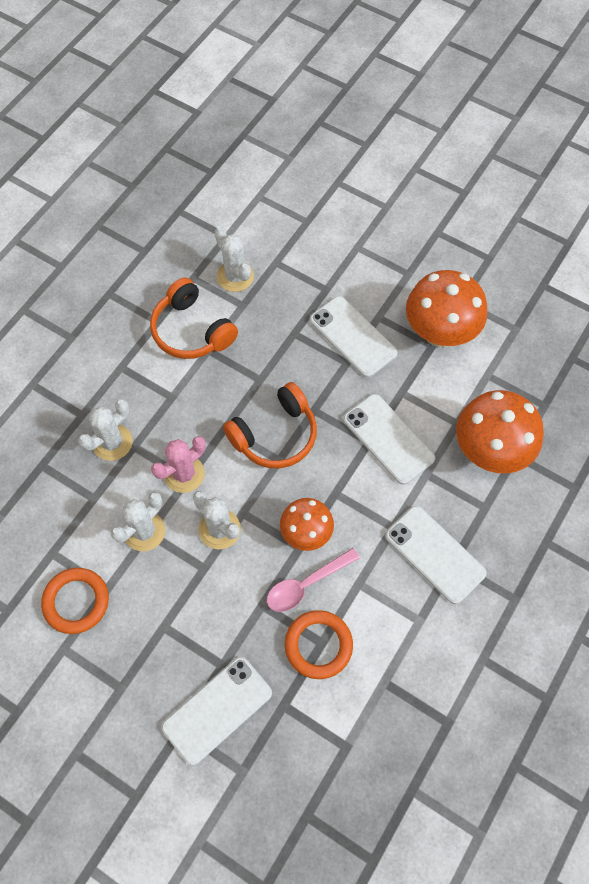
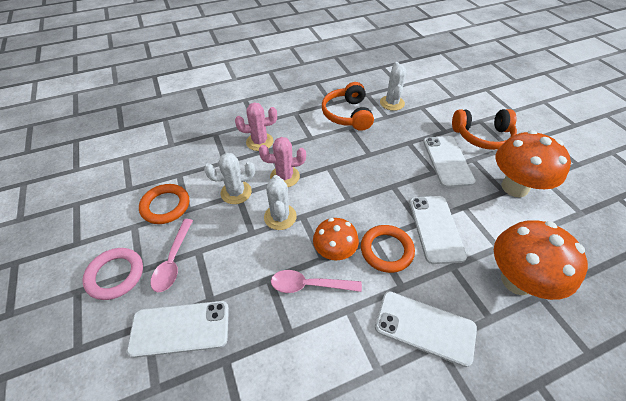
camera: 35 degrees right, 15 degrees down
white cactus [78,399,133,461] -> pink cactus [235,102,277,151]
orange headphones [223,382,317,469] -> orange headphones moved to [452,109,517,150]
orange ring [285,610,353,679] -> orange ring moved to [361,225,415,273]
white phone [385,506,487,604] -> white phone turned 60 degrees counterclockwise [375,291,477,367]
none -> pink ring [82,248,143,300]
none -> pink spoon [151,219,193,292]

